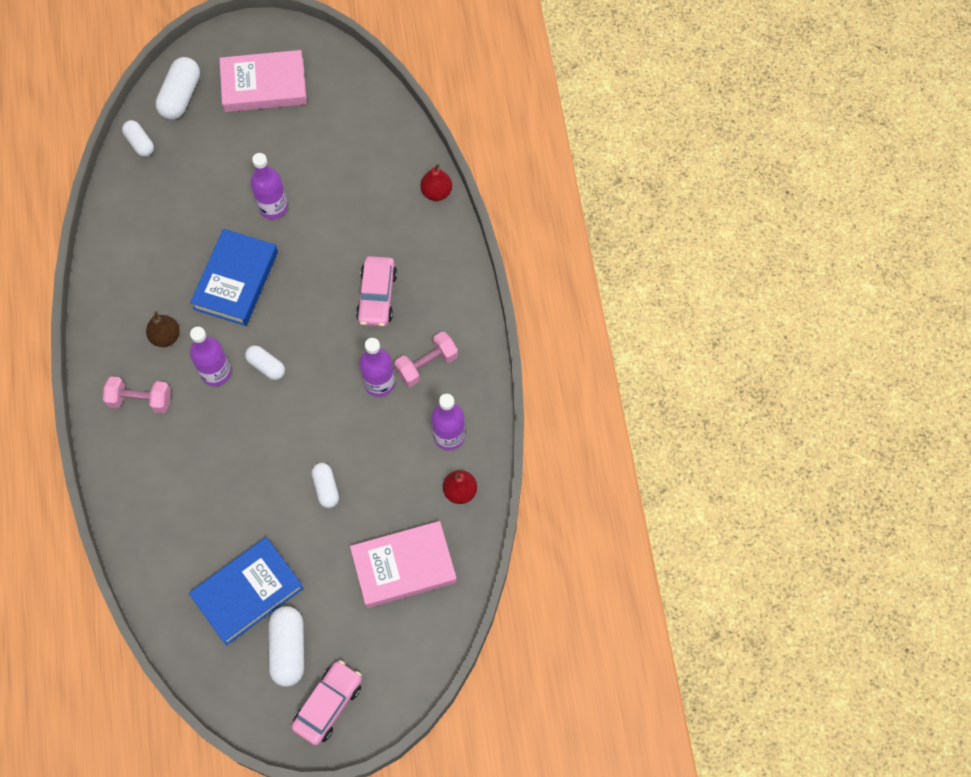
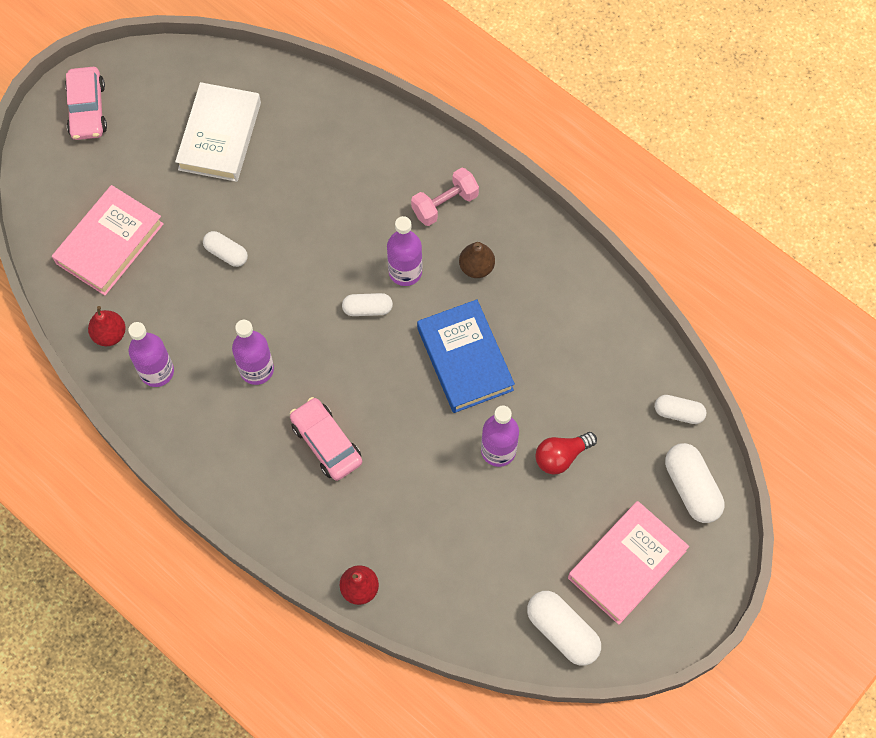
camera: 140 degrees right, 0 degrees up
blue book [189,537,304,645] -> white book [175,82,261,182]
white capsule [269,606,304,687] -> white capsule moved to [527,591,601,666]
pink dumbbell [394,332,458,387] -> none
none -> red light bulb [535,432,597,475]

